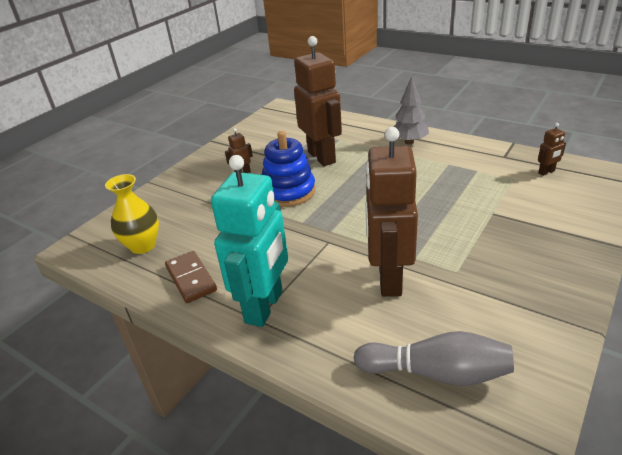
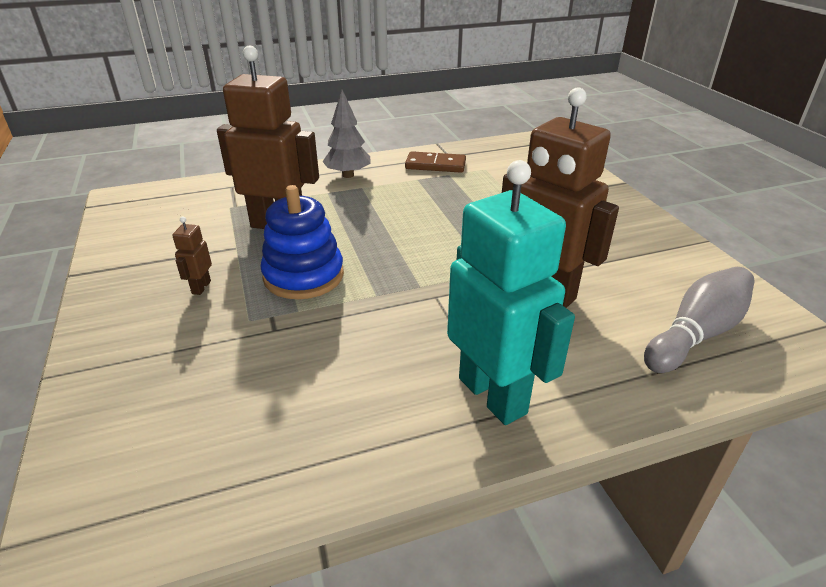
camera: 55 degrees left, 0 degrees up
yellow vase [105,174,159,254] -> none
brown domino [165,251,217,303] -> brown domino moved to [405,151,466,173]
brown robot [538,123,566,176] -> none

